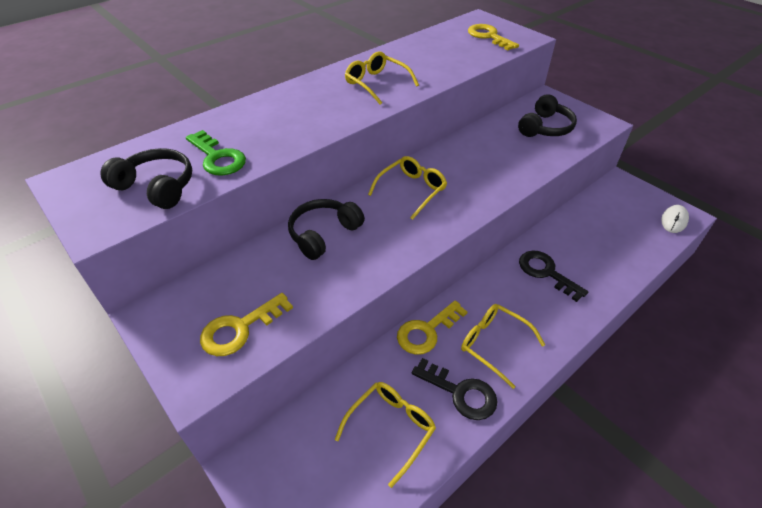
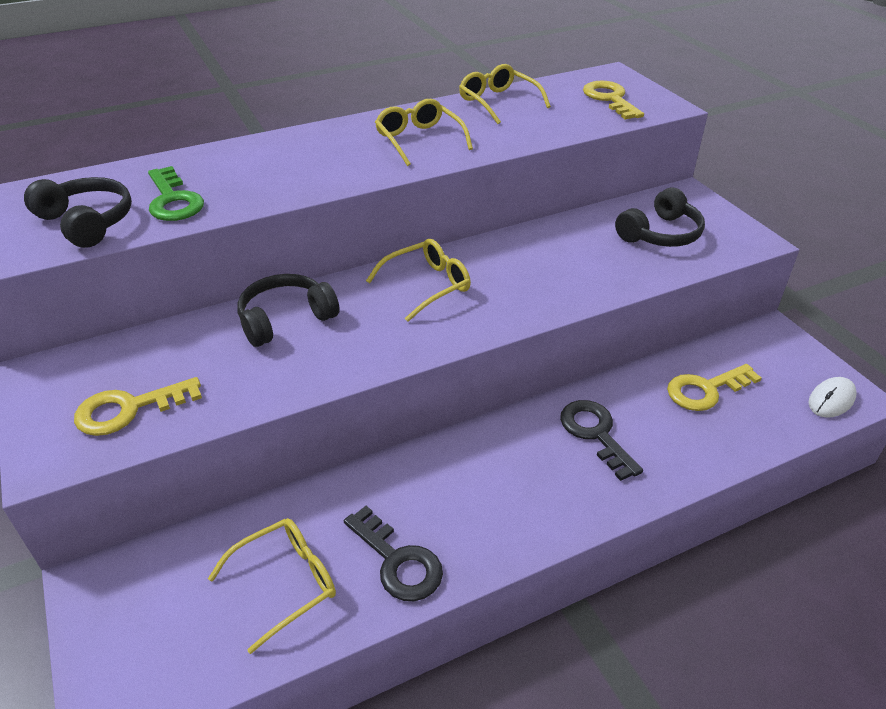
camera: 15 degrees right, 5 degrees down
yellow key [397,300,467,355] -> yellow key moved to [667,364,762,411]
yellow glasses [461,304,545,389] -> yellow glasses moved to [459,64,551,124]

